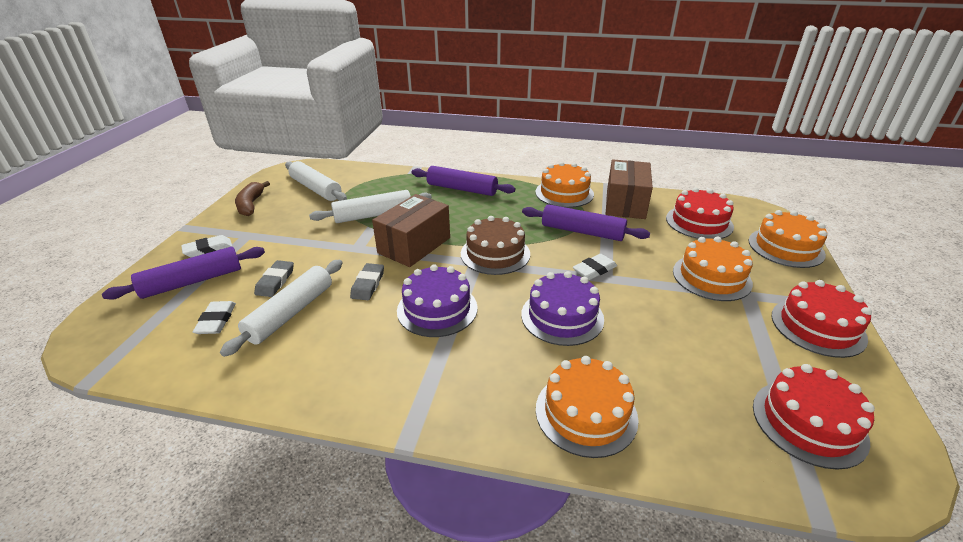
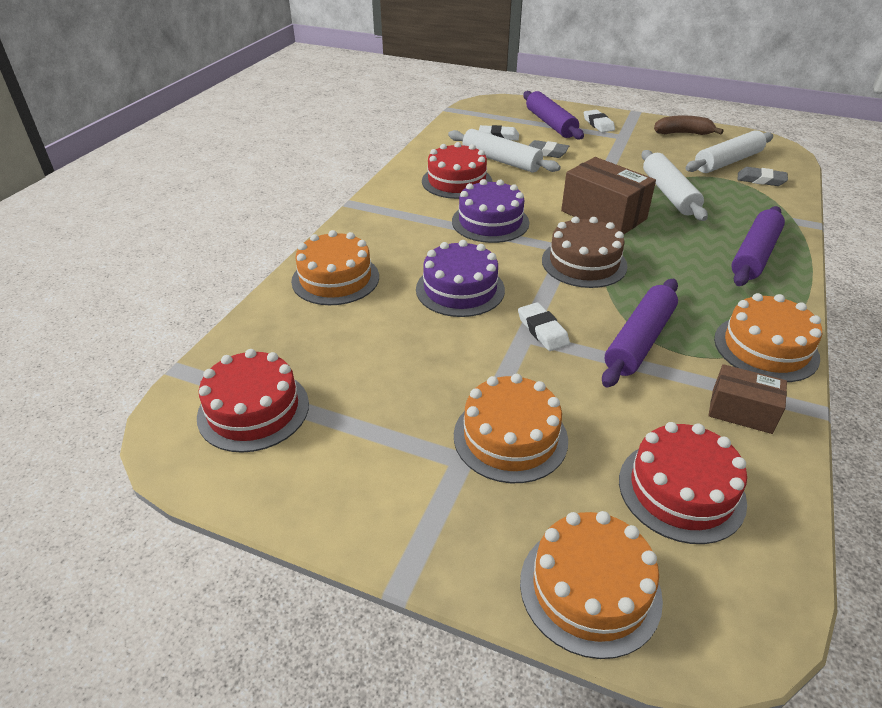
camera: 100 degrees right, 5 degrees up
grey eraser [350,263,384,300] -> grey eraser moved to [738,167,788,186]
brown box [606,159,653,219] -> brown box [708,364,787,434], size x0.59
red cake [772,280,872,358] -> red cake moved to [422,142,492,199]

